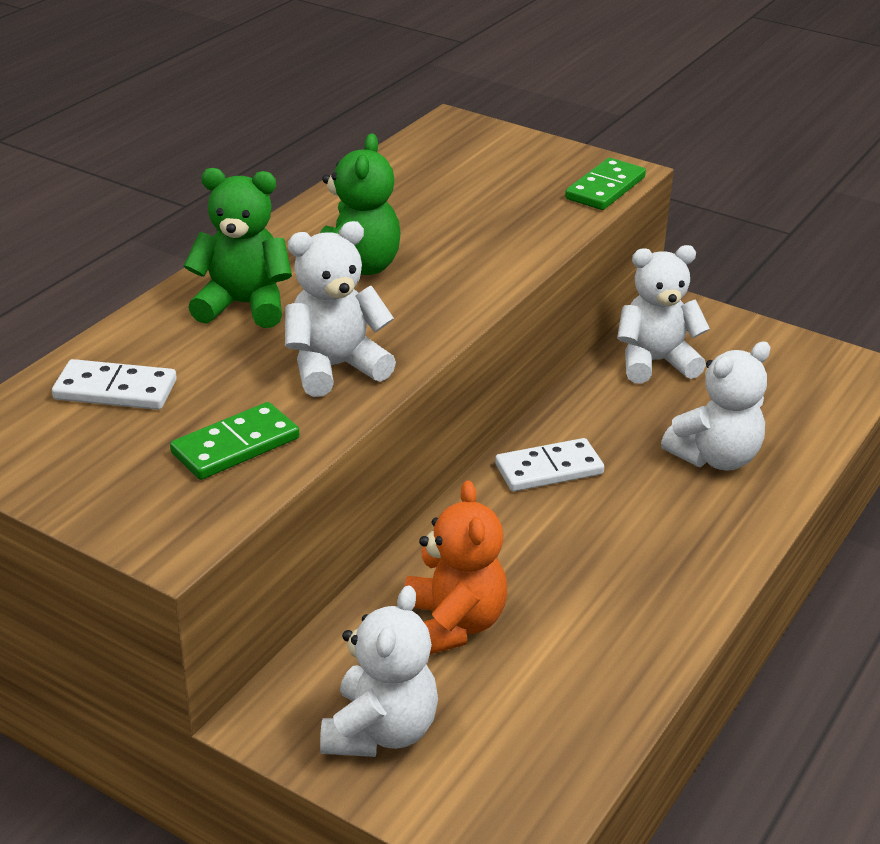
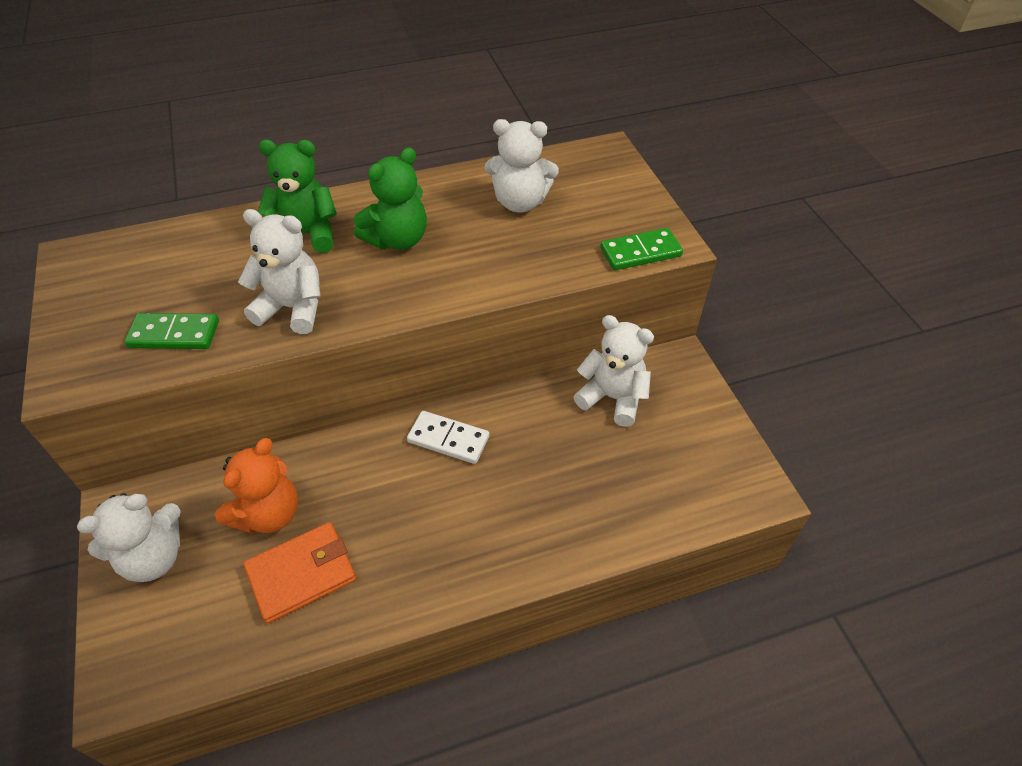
camera: 40 degrees right, 15 degrees up
white domino [52,359,177,410] -> none
green teddy bear [184,168,292,328] -> green teddy bear turned 45 degrees counterclockwise [257,140,337,253]
white teddy bear [661,342,771,471] -> white teddy bear moved to [485,119,559,213]
none -> orange wallet [243,522,356,624]

